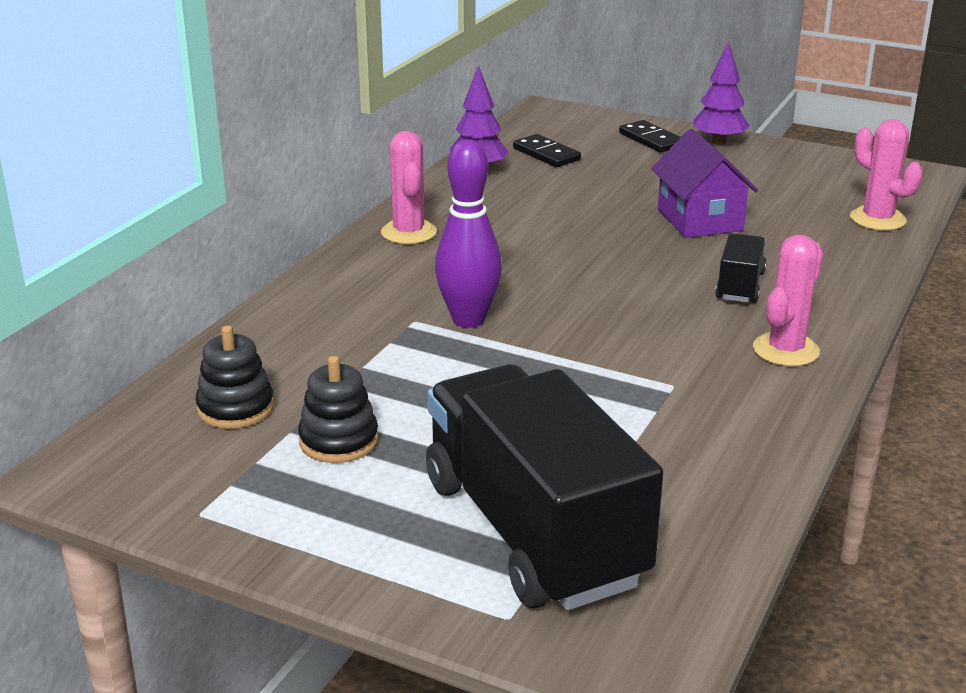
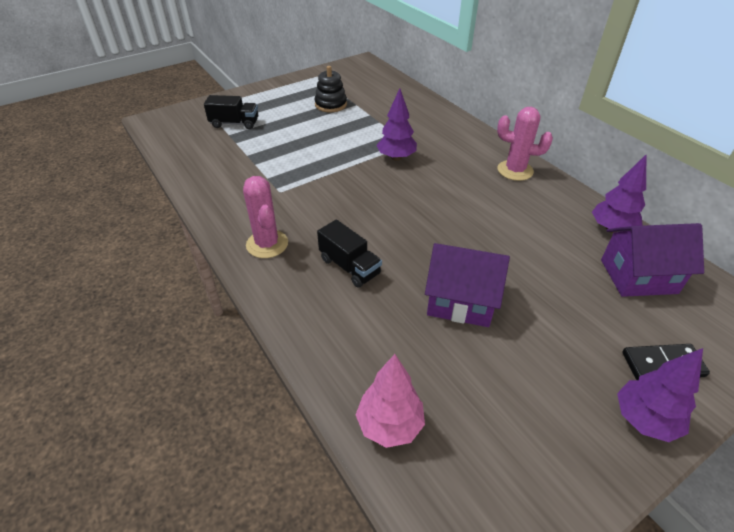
camera: 120 degrees right, 15 degrees up
black stacking toy [195,325,274,429] -> none
black truck [426,364,663,610] -> black truck [204,95,258,129], size x0.44
purple bowling pin [435,139,502,328] -> purple tree [376,88,417,161]
black domino [513,134,581,167] -> purple house [601,223,704,297]
pink cactus [850,119,923,230] -> pink tree [356,354,425,448]

